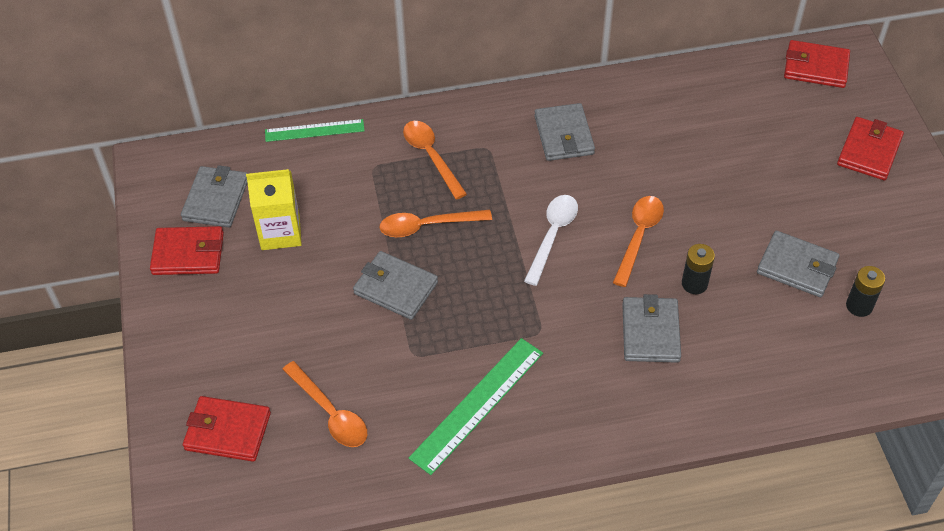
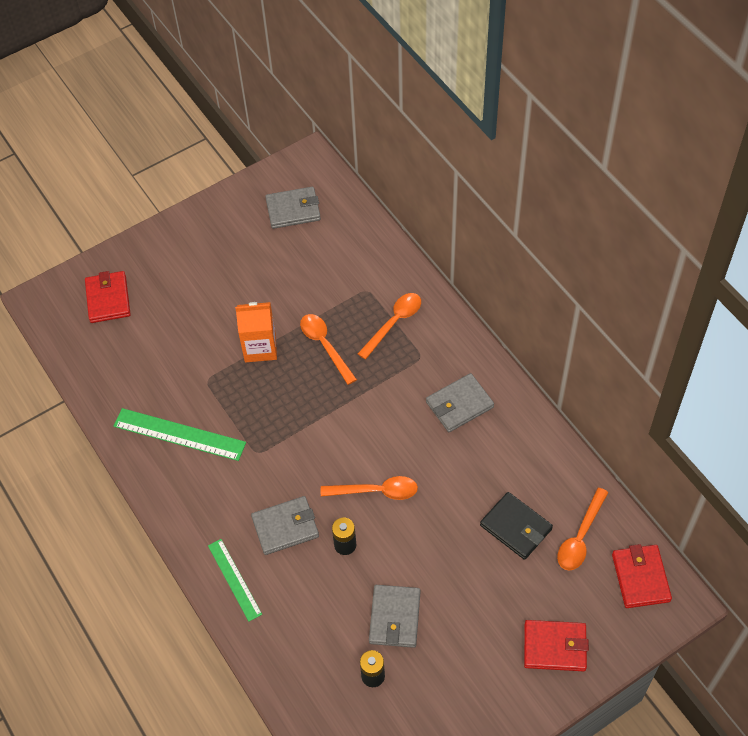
camera: 70 degrees right, 5 degrees up
red wallet [150,226,224,275] -> none
yellow carton [246,169,302,250] -> none
green ruler [265,119,365,142] -> green ruler moved to [208,539,262,622]
orange spoon [282,361,367,447] -> orange spoon moved to [557,488,608,571]
grey wallet [353,251,438,320] -> orange carton [235,302,277,362]
white spoon [524,195,578,286] -> none
none -> black wallet [480,492,553,560]

